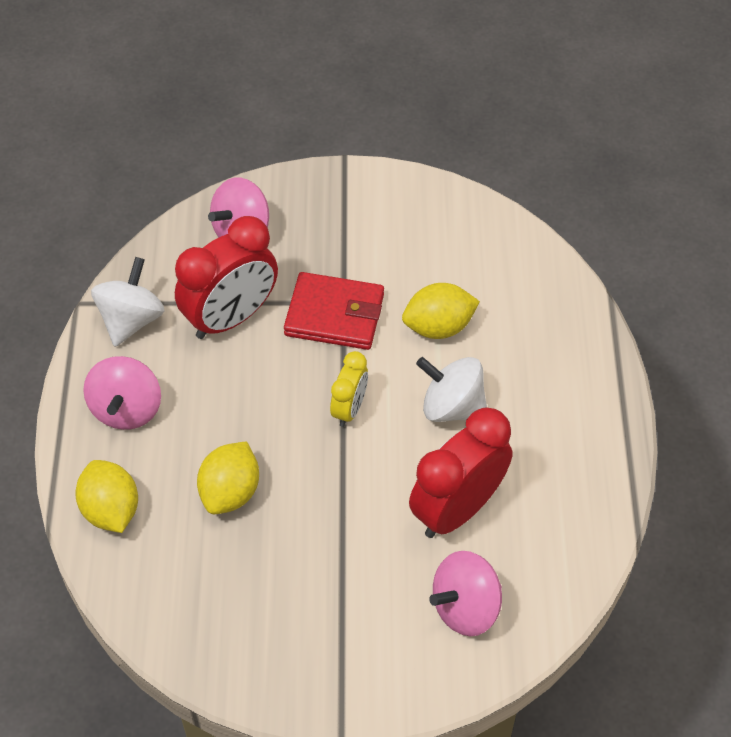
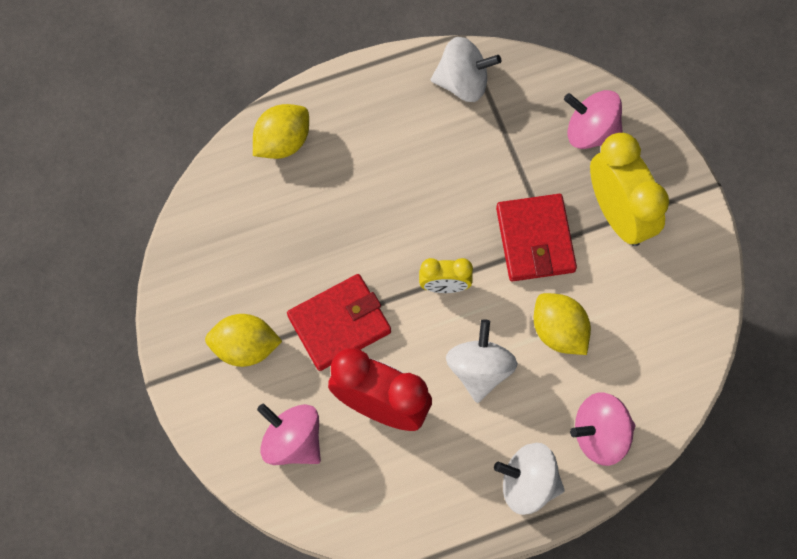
camera: 70 degrees right, 15 degrees up
pink spinning top [83,356,161,430] -> pink spinning top moved to [570,392,636,466]
red clock [175,216,278,339] -> none
yellow lemon [197,441,259,514] -> yellow lemon moved to [205,314,282,367]
none -> red wallet [287,274,391,371]
none -> white spinning top [494,443,565,515]
none -> yellow clock [590,133,669,246]

